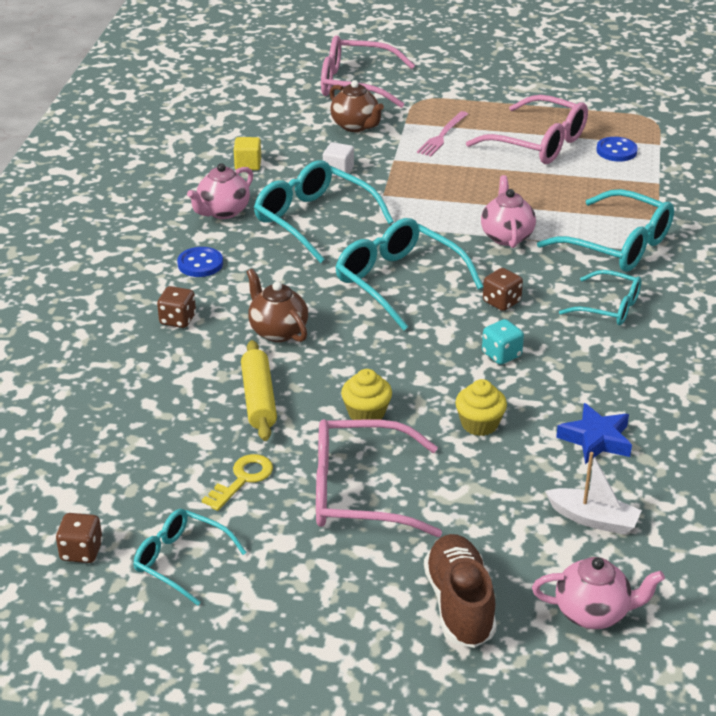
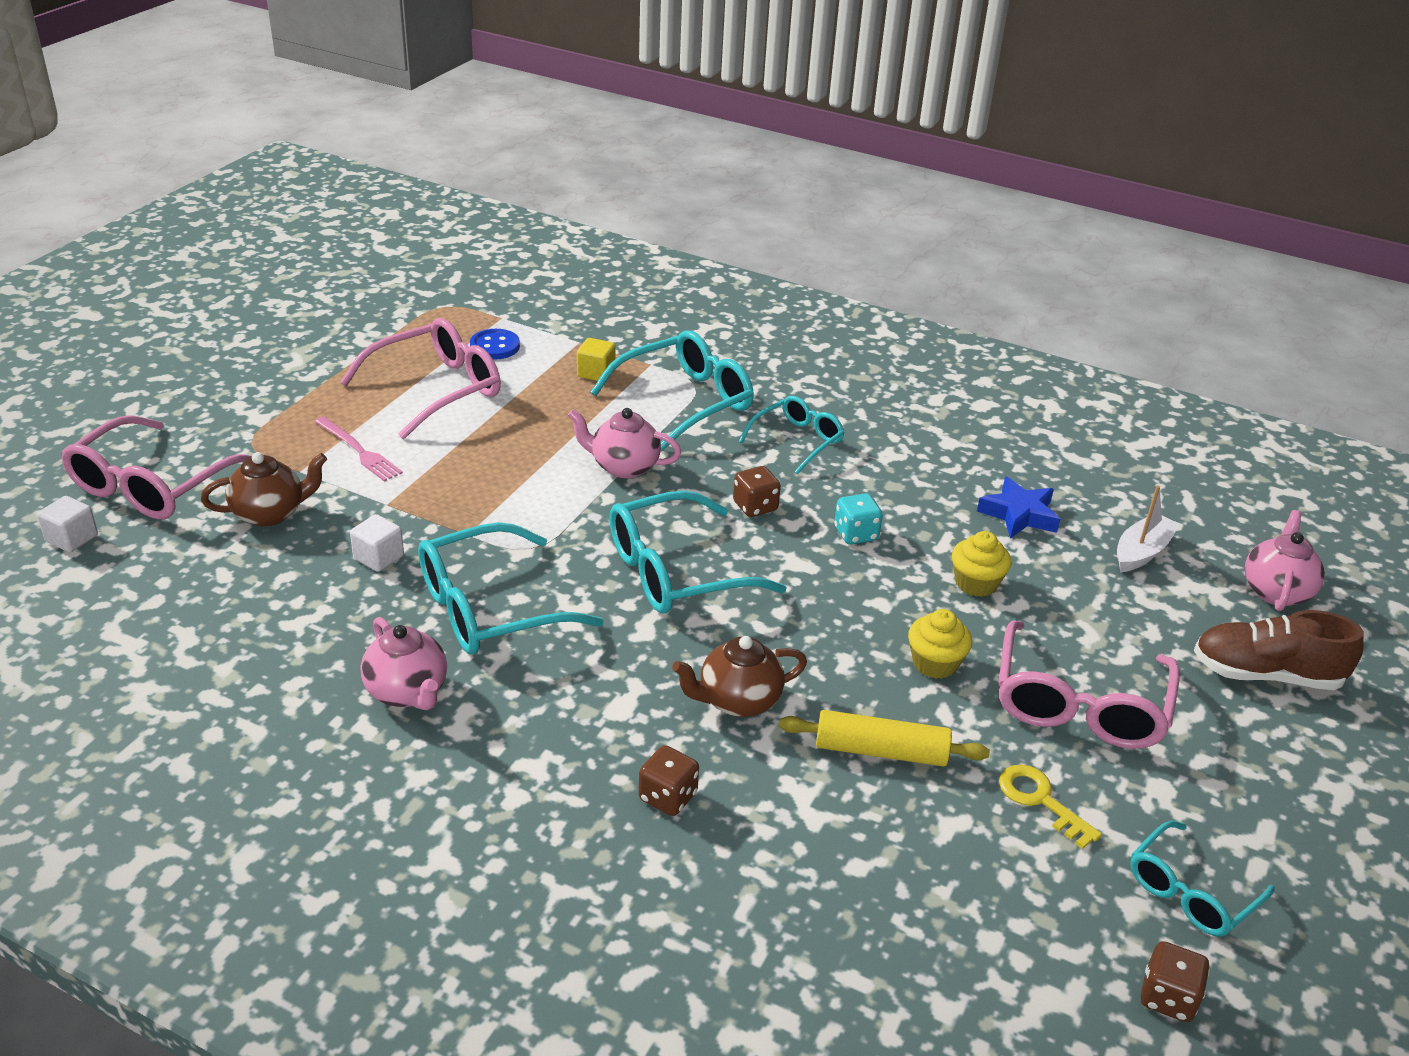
camera: 75 degrees left, 0 degrees up
blue button [177,247,223,277] -> none
yellow cube [234,137,261,170] -> yellow cube moved to [577,338,615,381]
none -> white cube [37,496,98,552]

